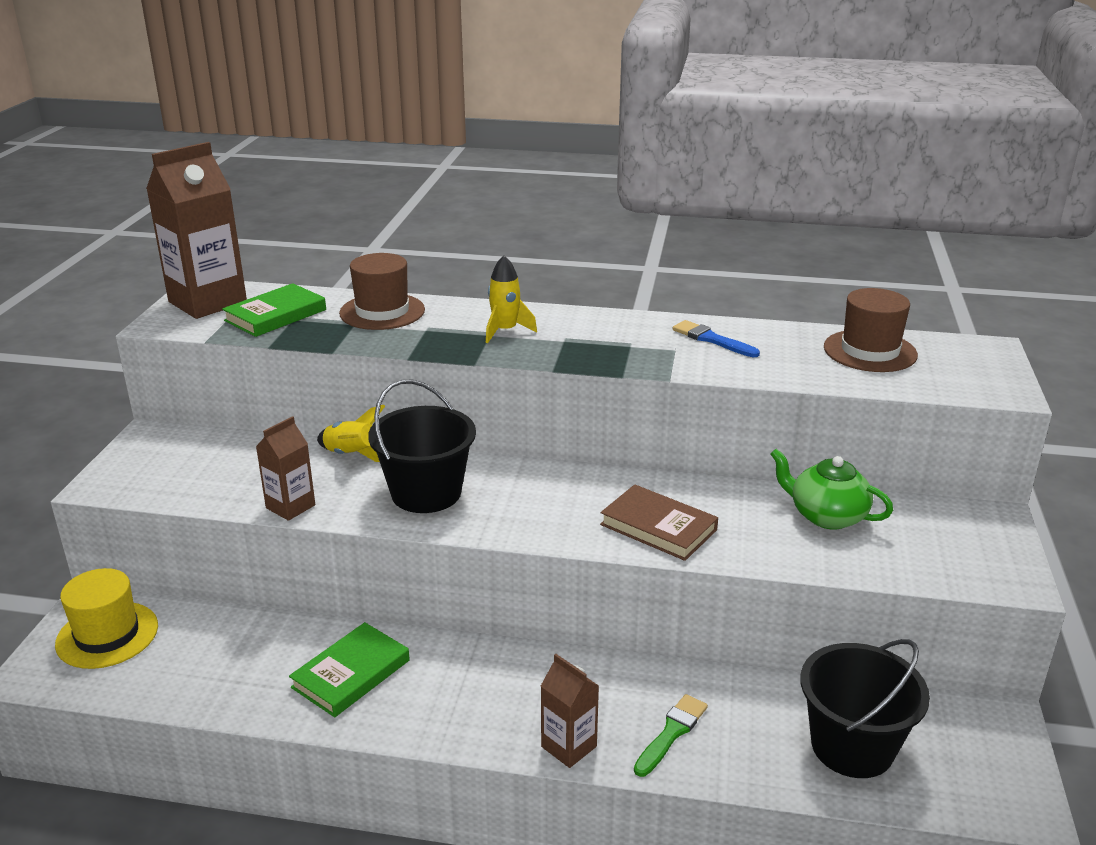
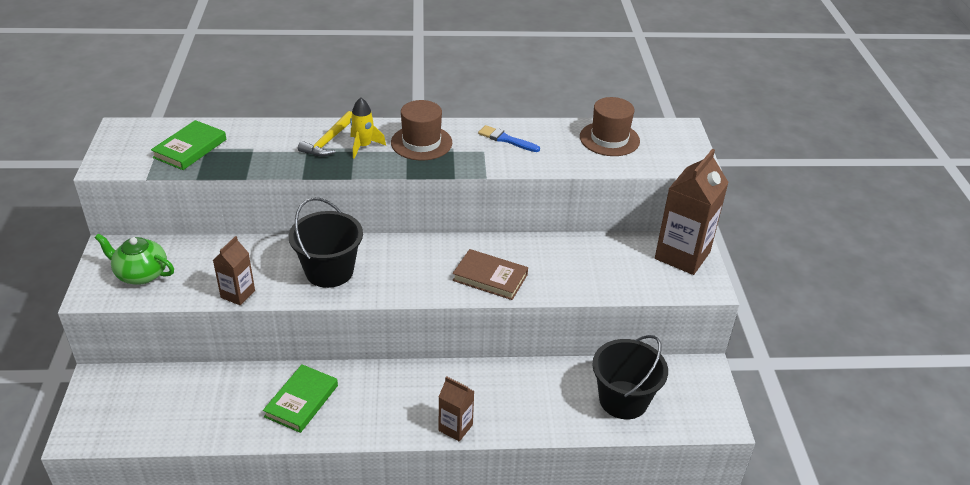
camera: 15 degrees left, 10 degrees up
yellow hat [55,568,158,669] -> none
brown carton [146,142,247,319] -> brown carton moved to [655,149,729,275]
yellow rocket [317,405,385,462] -> none
brown hat [339,253,425,330] -> brown hat moved to [391,100,452,160]
green brush [634,694,708,777] -> none
green teapot [771,449,893,529] -> green teapot moved to [95,233,174,285]
none -> yellow hammer [298,111,352,156]

